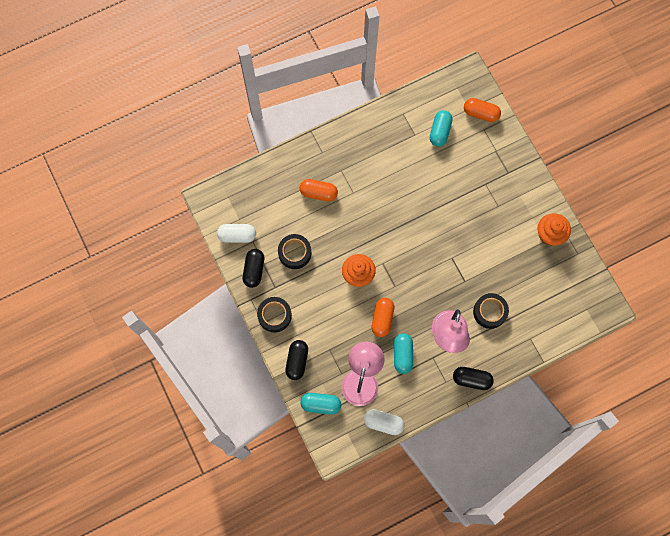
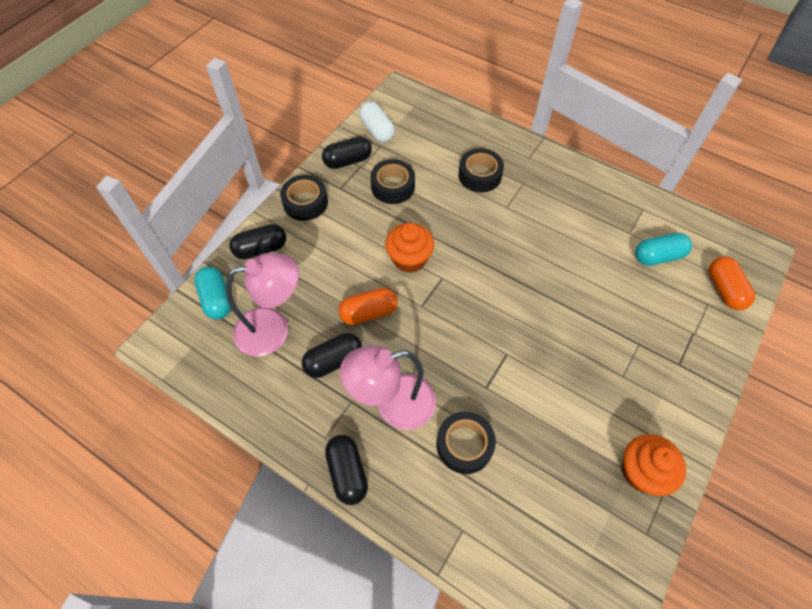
camera: 60 degrees right, 15 degrees down
orange capsule [299,179,338,202] -> black tape [459,148,504,192]
white capsule [364,409,404,435] -> none
turquoise capsule [394,333,413,374] -> black capsule [302,333,362,378]

